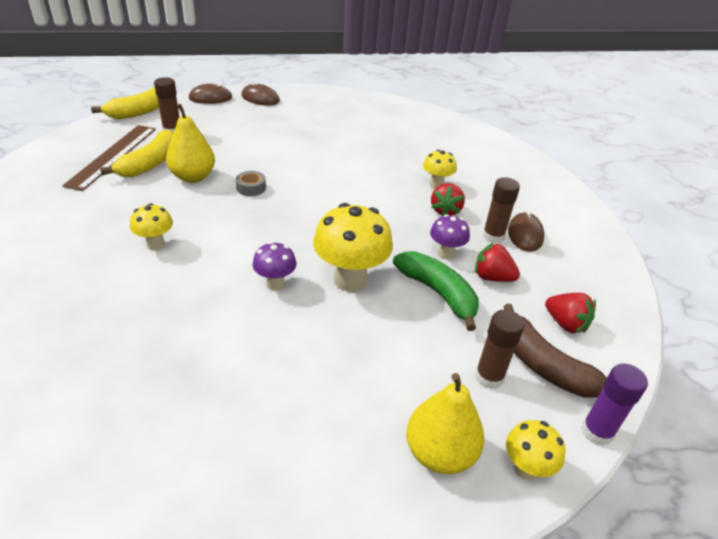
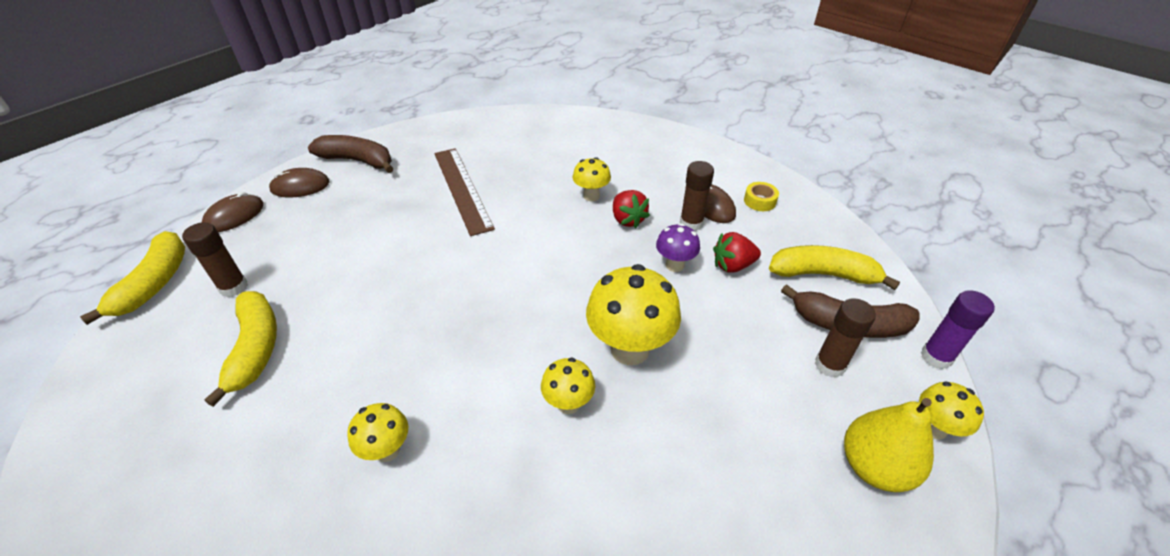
camera: 35 degrees left, 5 degrees up
brown ruler [62,125,156,191] -> brown ruler moved to [434,148,495,236]
yellow pear [166,104,215,183] -> none
grey tape [236,171,266,196] -> none
purple mushroom [253,242,296,290] -> yellow mushroom [541,357,595,414]
green banana [393,251,479,331] -> none
red strawberry [545,293,596,333] -> yellow banana [769,245,900,290]
none -> brown banana [308,135,394,173]
none -> yellow tape [744,182,779,211]

